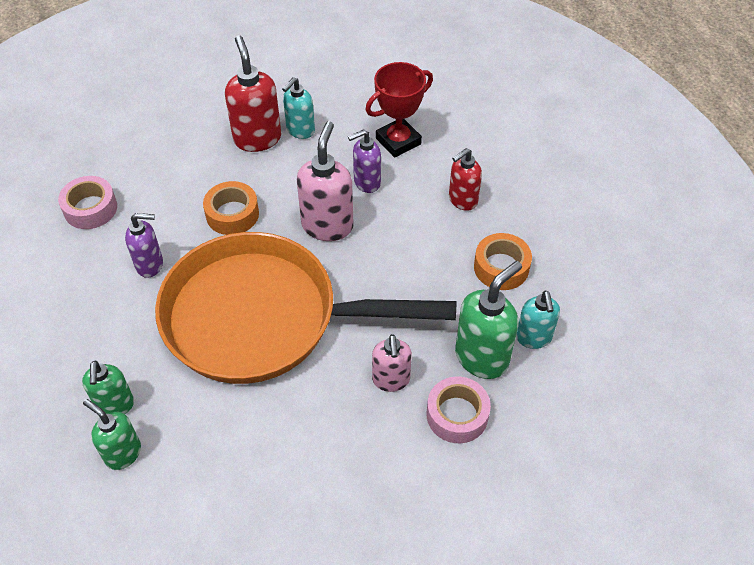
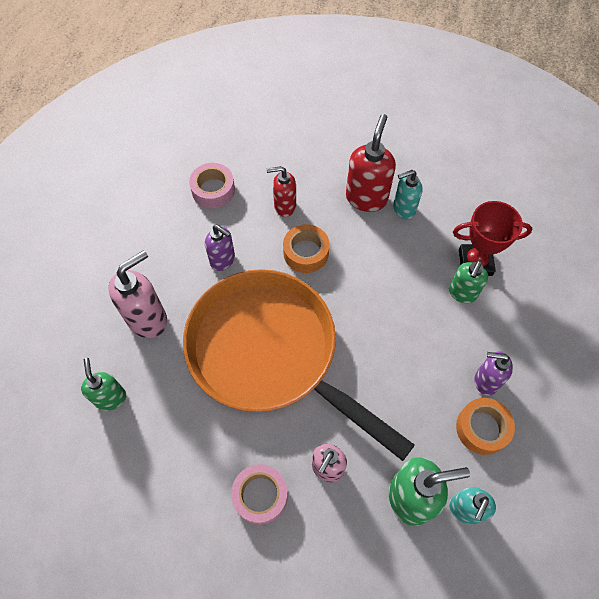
camera: 35 degrees right, 10 degrees up
green soap dispenser [82,361,134,414] -> green soap dispenser moved to [449,260,488,303]
pink soap dispenser [297,121,354,241] -> pink soap dispenser moved to [108,250,167,338]
purple soap dispenser [348,129,381,193] -> purple soap dispenser moved to [475,351,513,396]
pink tape [427,377,491,443] -> pink tape moved to [231,464,288,525]
red soap dispenser [449,148,482,211] -> red soap dispenser moved to [267,166,296,217]

